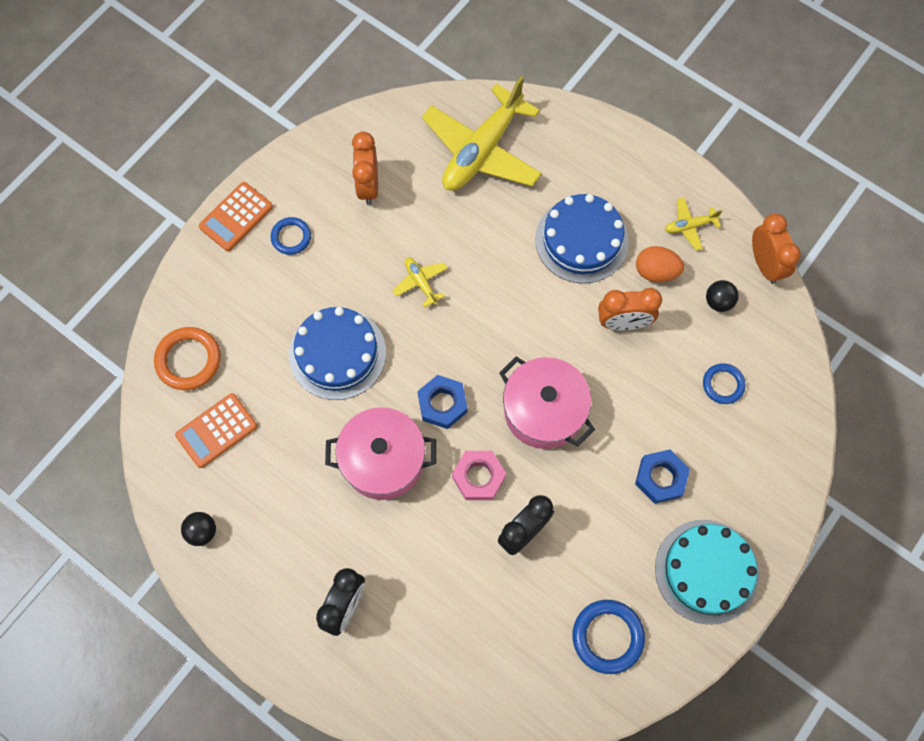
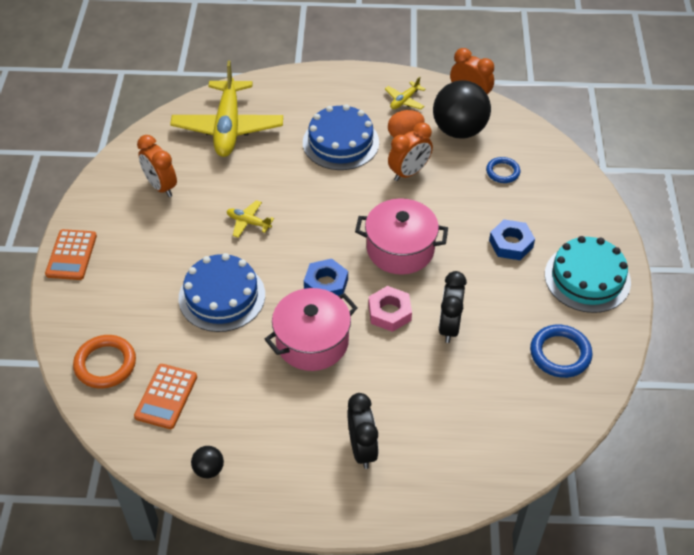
camera: 35 degrees left, 20 degrees down
blue ring [271,217,311,255] -> none
black ball [706,280,739,312] -> black ball [433,80,491,139], size x2.27

